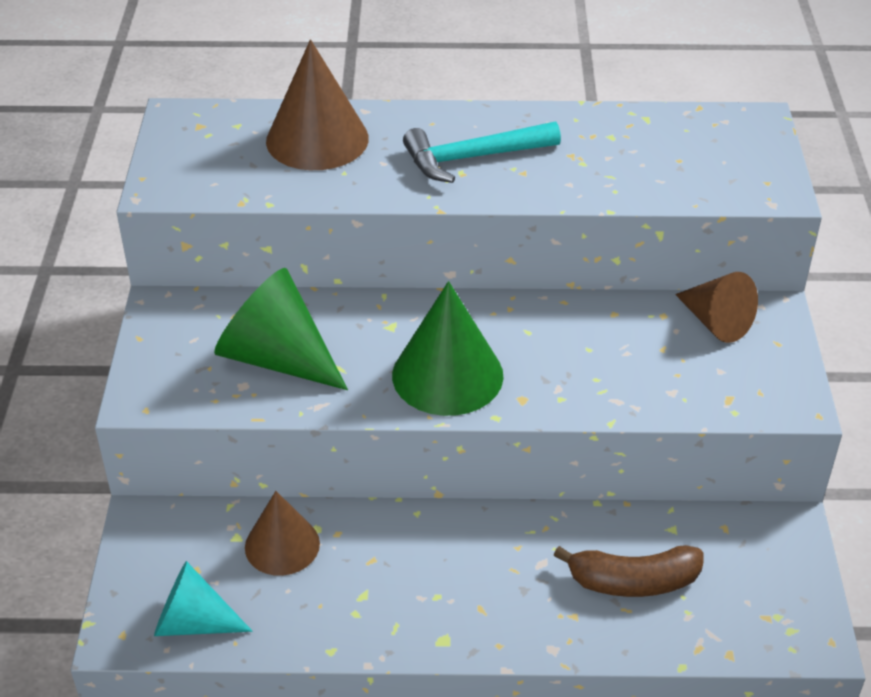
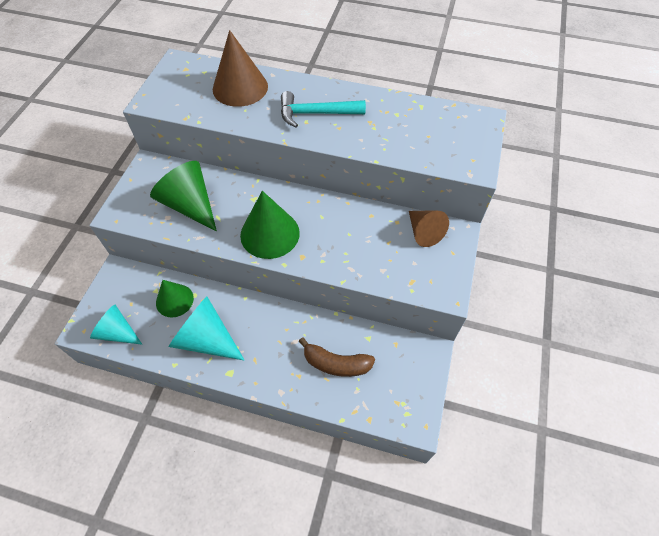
camera: 15 degrees right, 15 degrees up
brown cone [245,491,320,576] -> green cone [156,280,194,318]
none -> turquoise cone [169,296,244,360]

